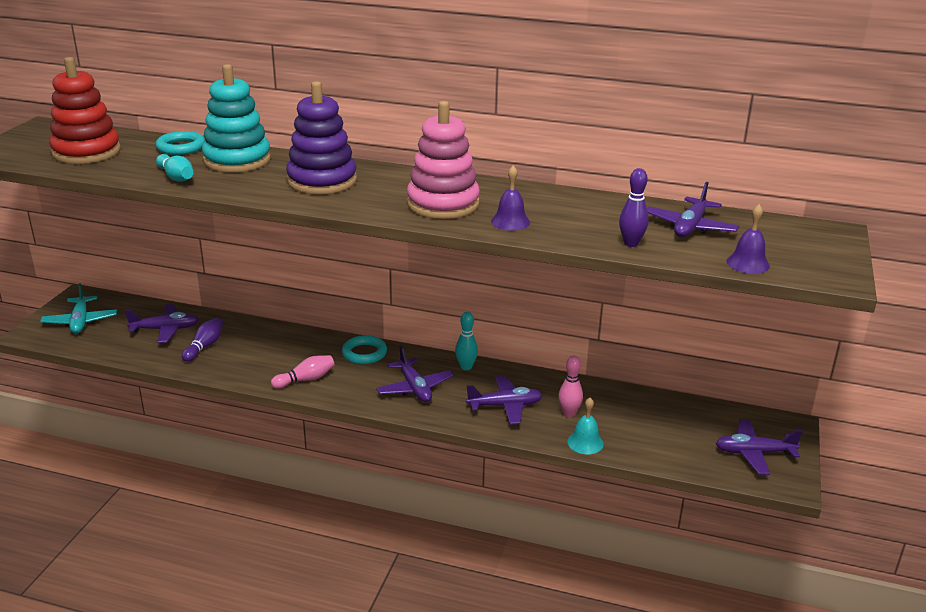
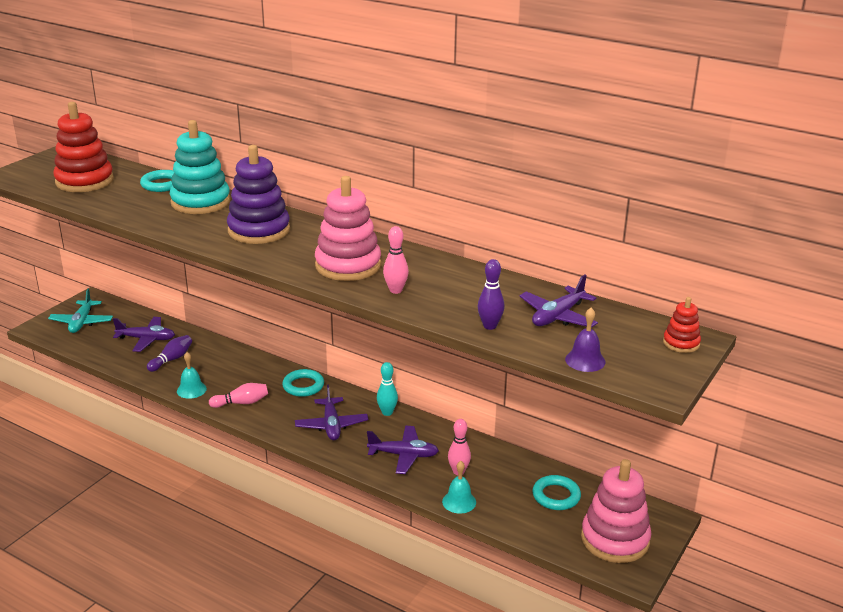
camera: 15 degrees right, 0 degrees up
turquoise bowling pin [156,154,194,182] -> none
purple bell [491,166,530,231] -> pink bowling pin [383,226,409,294]
purple plane [716,419,803,475] -> pink stacking toy [581,459,651,563]
none -> turquoise bell [177,352,207,399]
none -> turquoise ring [533,475,581,510]
none -> red stacking toy [663,297,701,353]

